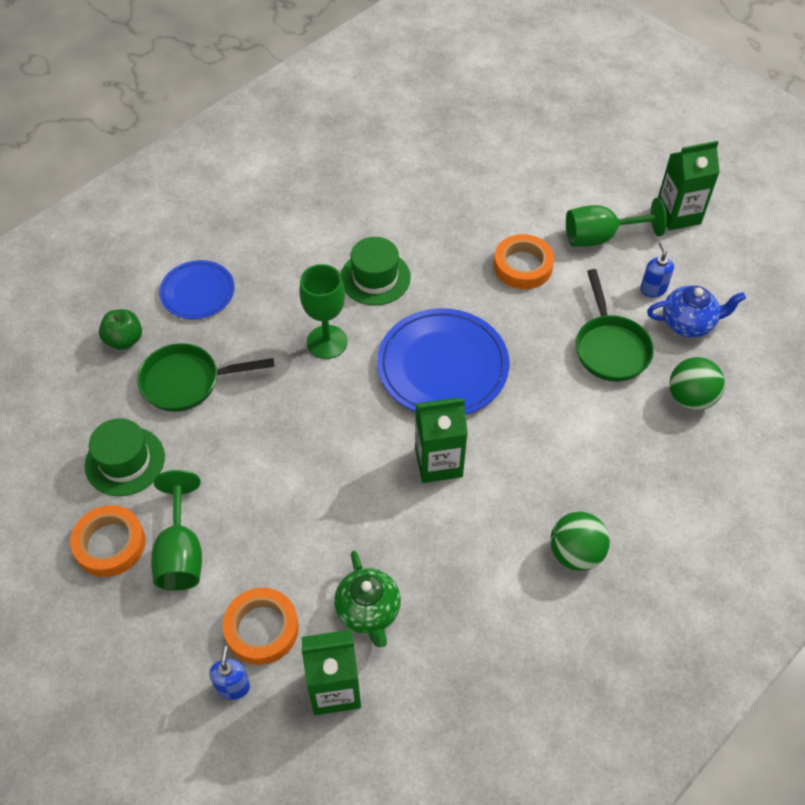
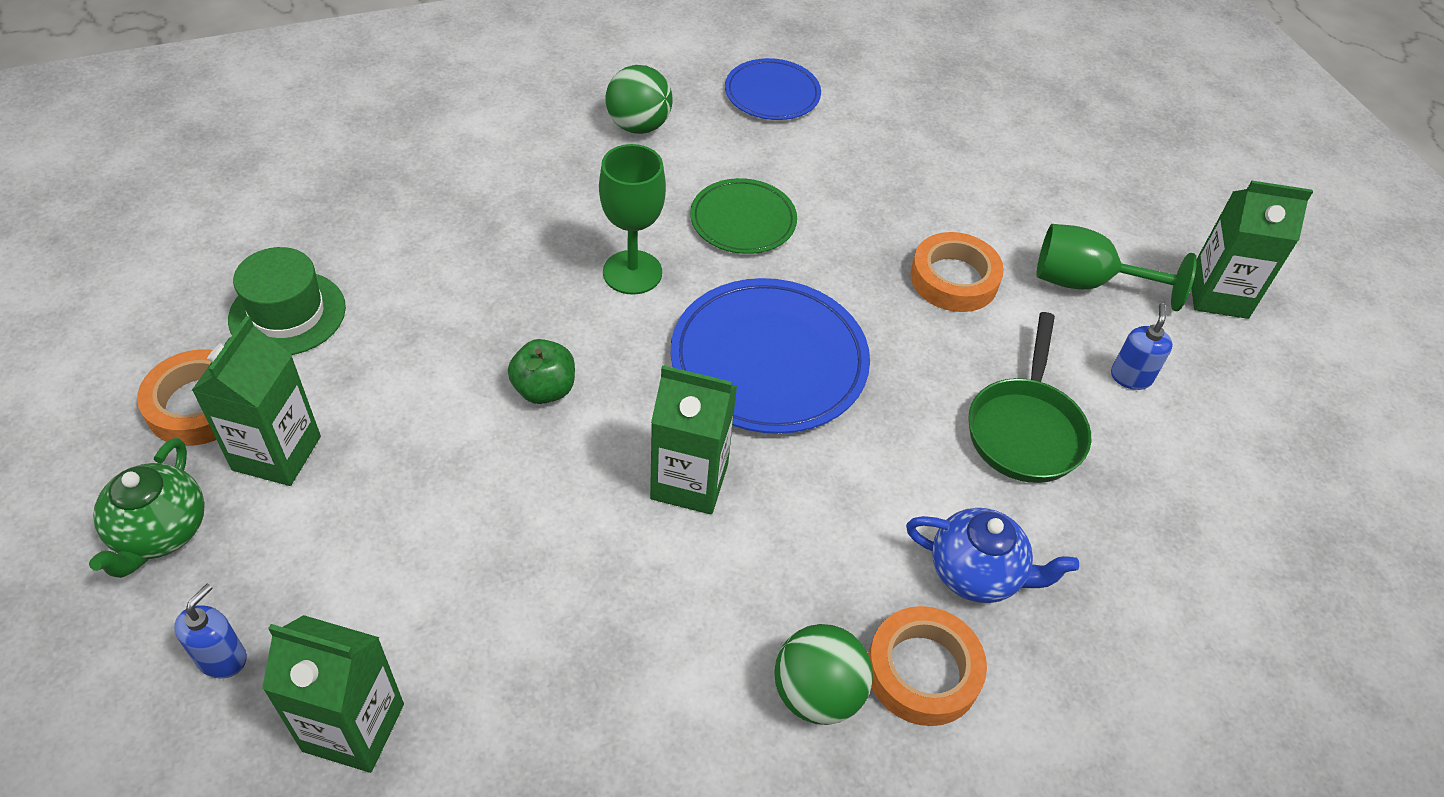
camera: 20 degrees right, 5 degrees down
green apple [99,309,142,350] -> green apple moved to [508,339,575,404]
green pan [137,343,274,412] -> none
green goblet [151,470,202,591] -> green carton [192,316,321,486]
blue plate [159,260,235,319] -> blue plate moved to [725,58,821,120]
orange tape [223,588,299,665] -> orange tape moved to [868,606,987,726]
green teapot [334,551,401,648] -> green teapot moved to [89,438,205,578]
green hat [341,237,411,305] -> green plate [690,178,797,254]
blue teapot [647,285,746,338] -> blue teapot moved to [906,508,1079,603]
green ball [669,357,725,410] -> green ball moved to [605,65,673,134]

